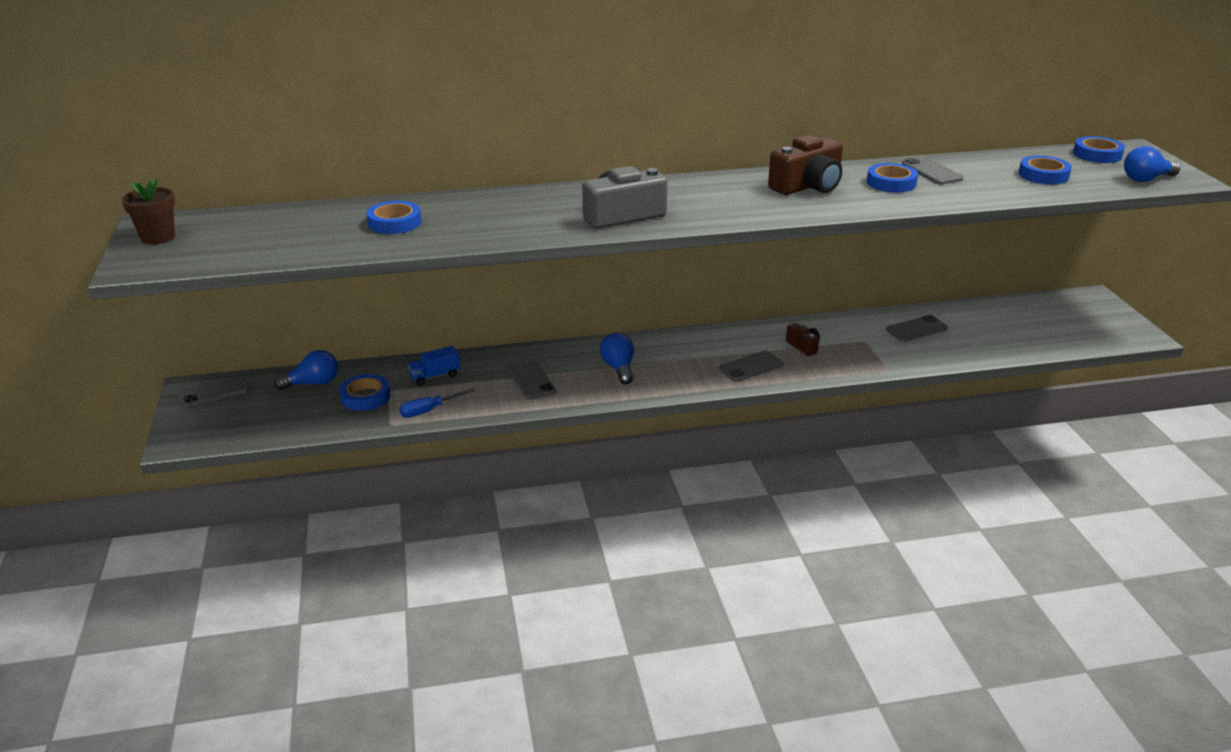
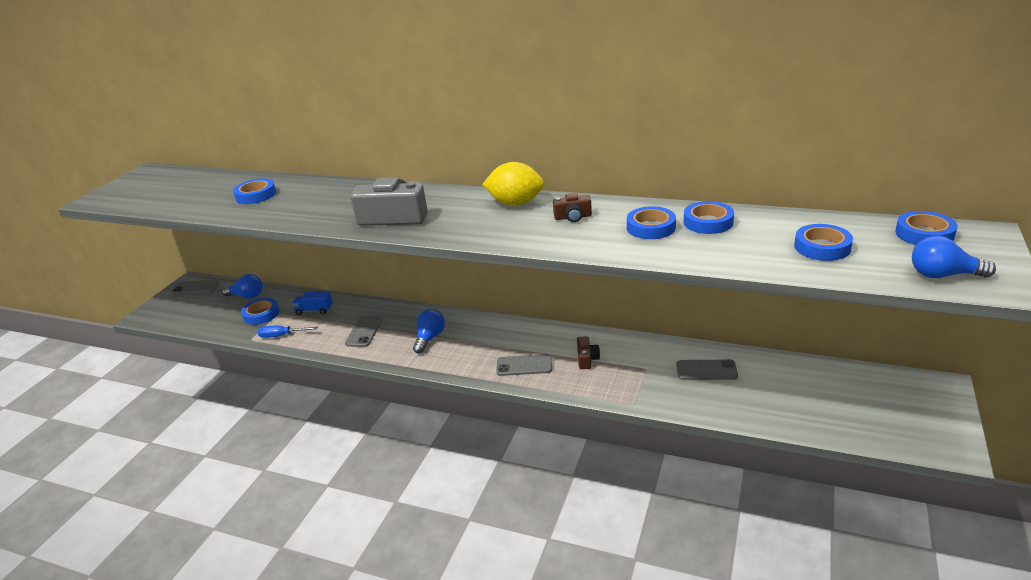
camera: 35 degrees right, 0 degrees up
brown flower pot [122,179,175,244] -> none
brown camera [768,135,843,195] -> brown camera [553,193,592,222], size x0.51
grey phone [902,157,963,184] -> blue tape [684,201,734,234]
none -> yellow lemon [482,162,544,206]

